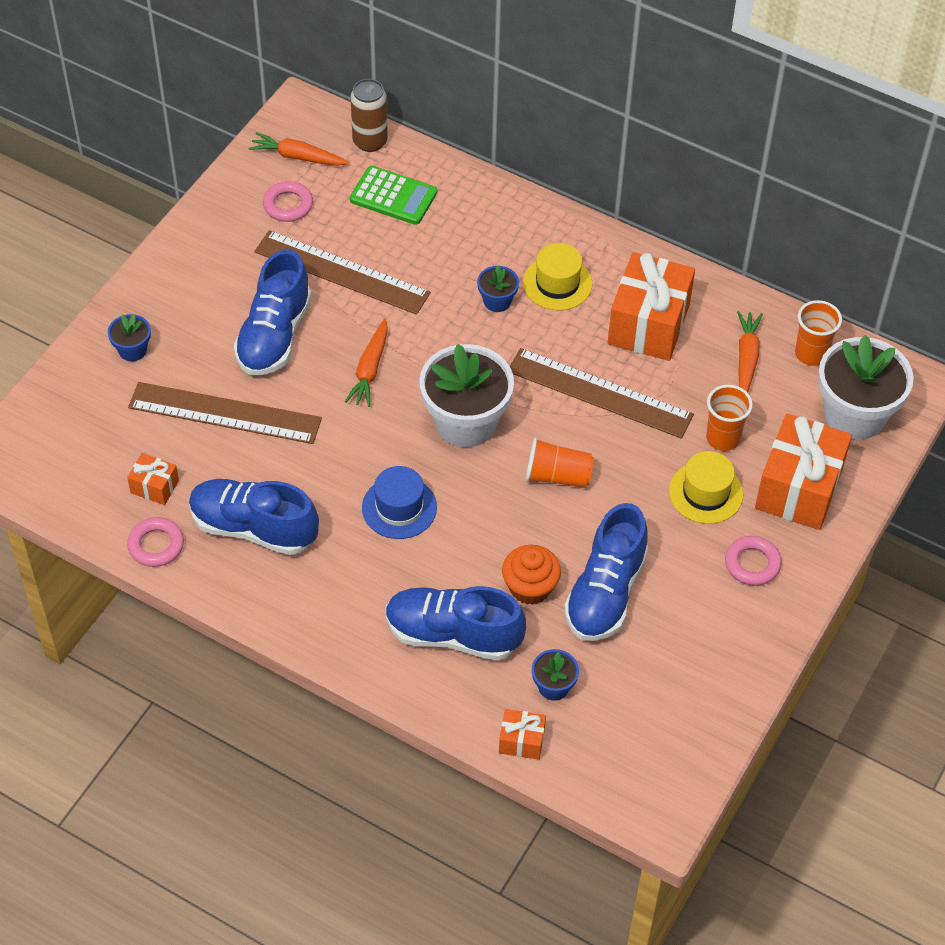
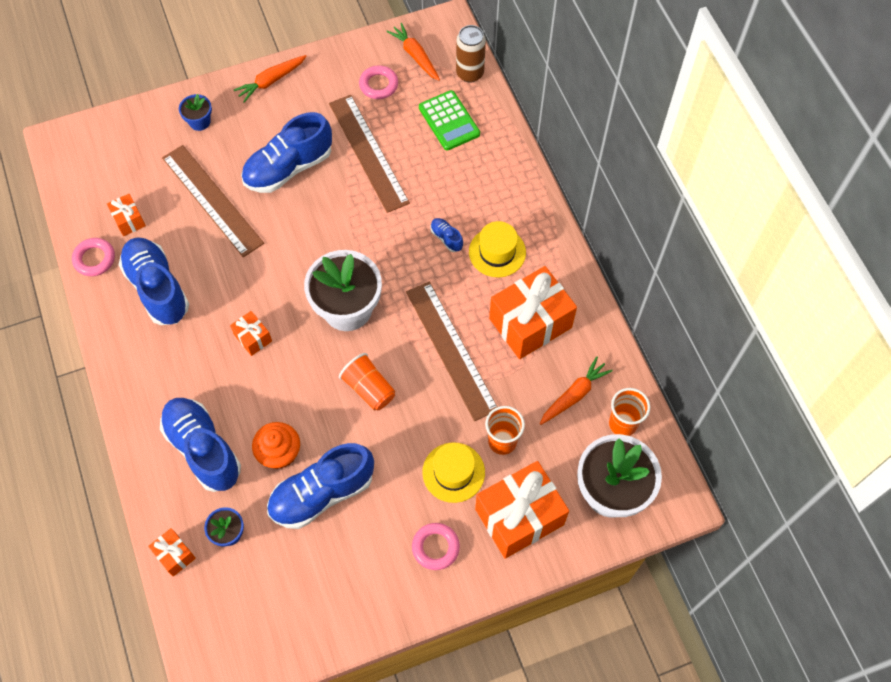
camera: 40 degrees right, 10 degrees up
orange carrot [345,319,388,407] -> orange carrot moved to [234,55,307,102]
blue hat [362,466,437,539] -> orange gift [230,311,272,356]
blue flower pot [477,265,519,312] -> blue shoe [430,218,463,252]

